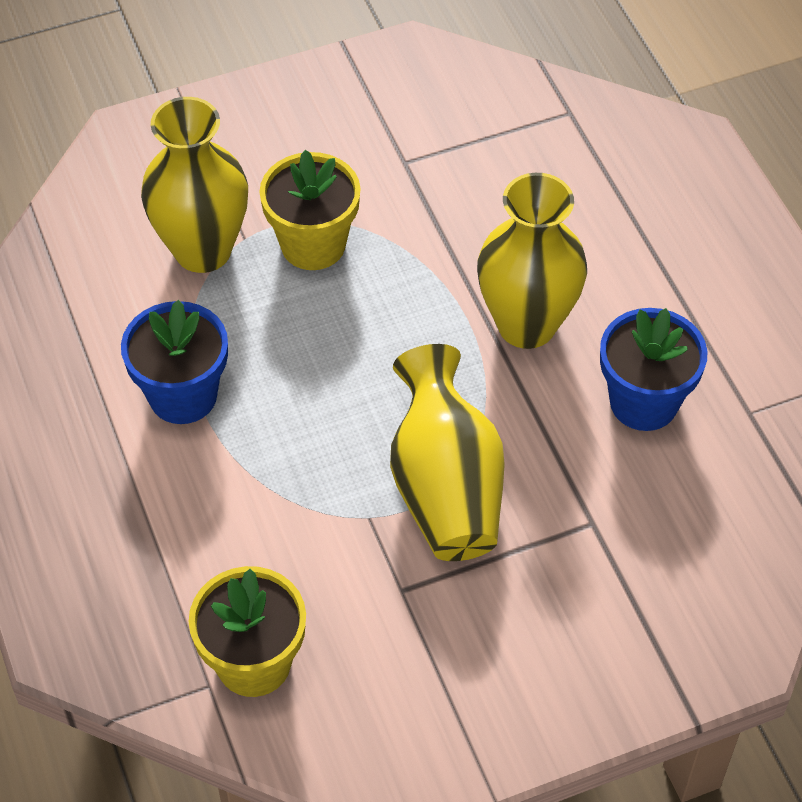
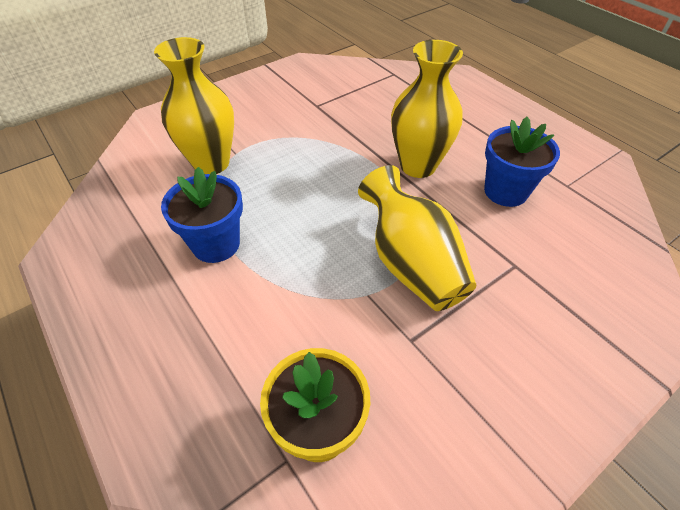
camera: 15 degrees left, 5 degrees down
yellow flower pot [259,150,361,270] -> none

